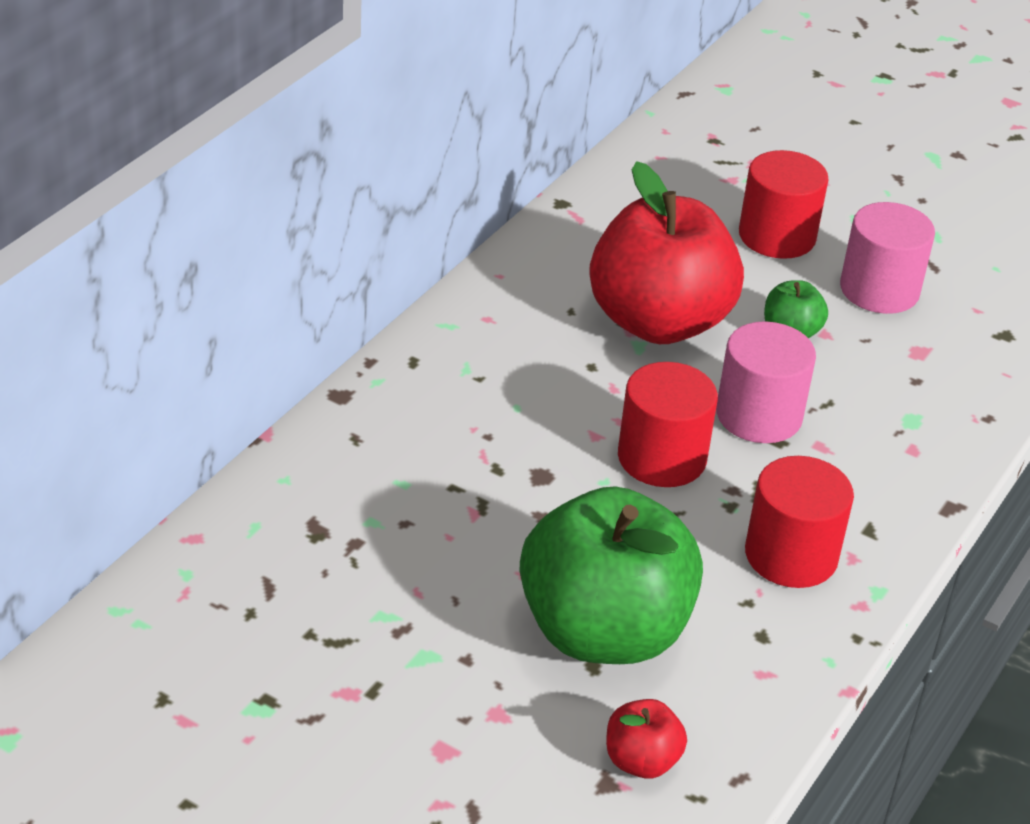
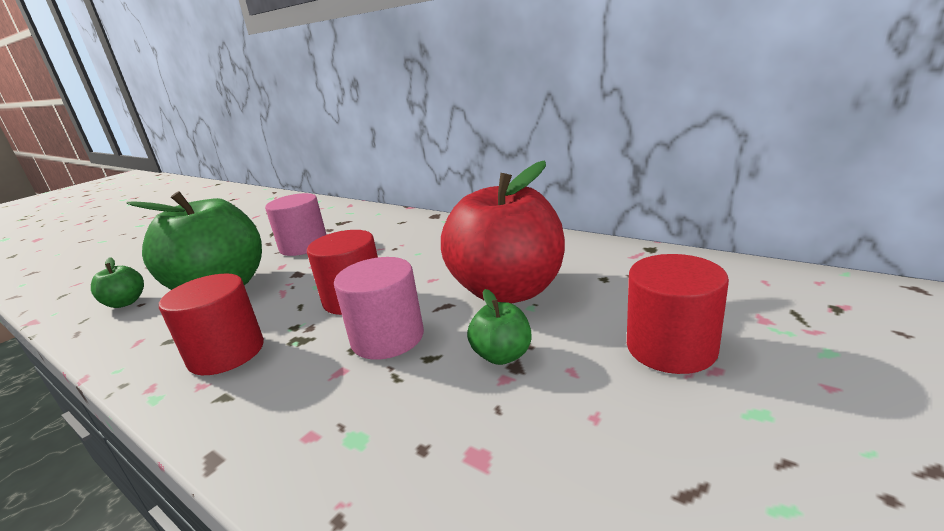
camera: 100 degrees right, 15 degrees down
red apple [606,699,687,778] -> green apple [91,257,144,308]
pink cylinder [840,202,935,314] -> pink cylinder moved to [265,193,327,256]

